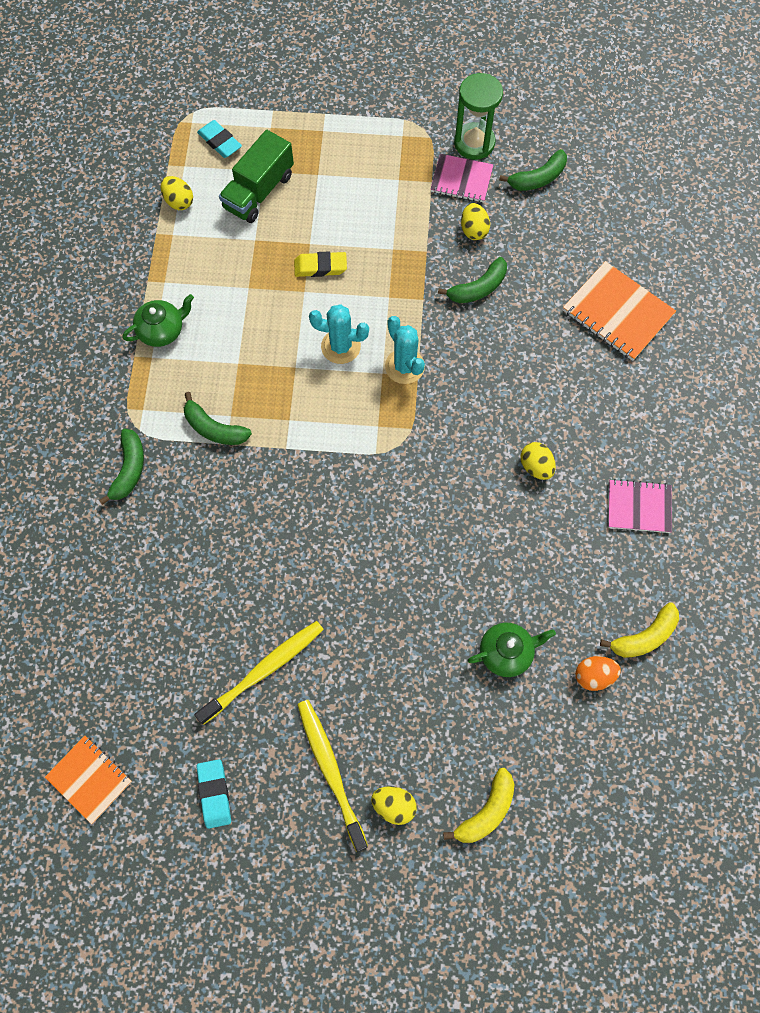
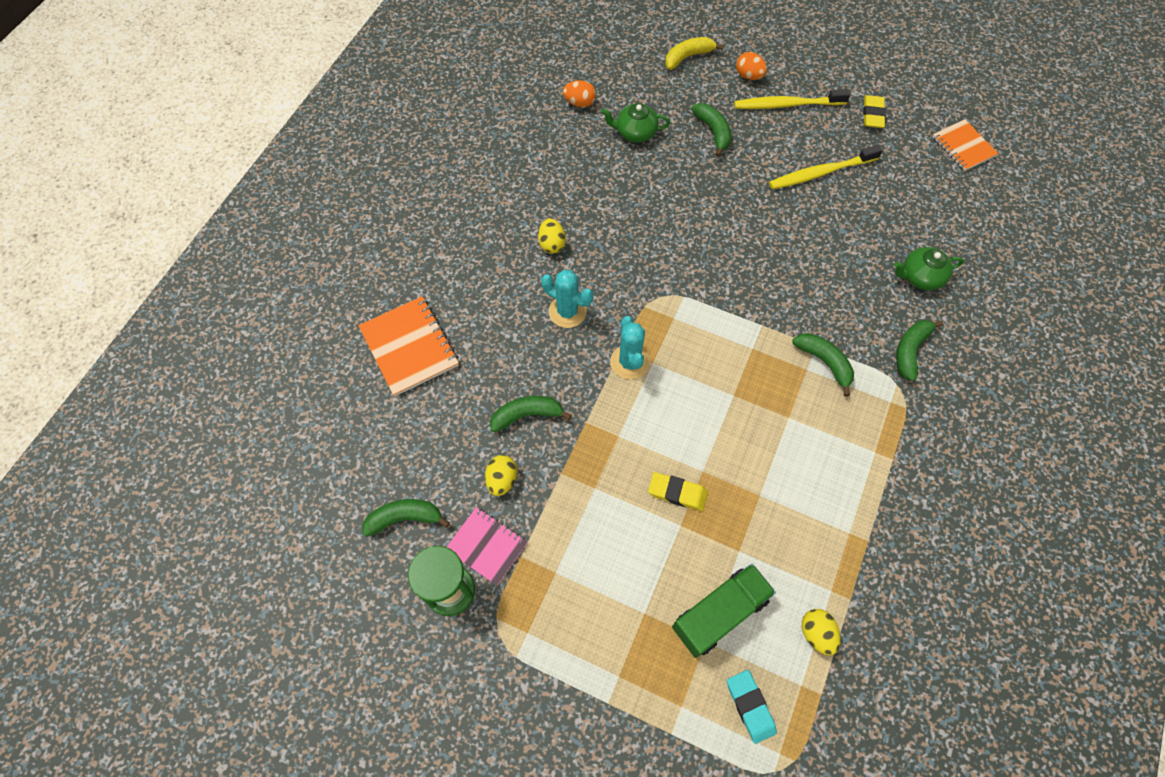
camera: 160 degrees left, 5 degrees down
green teapot [123,294,194,347] -> green teapot moved to [894,247,964,290]
turquoise eraser [197,759,231,829] -> yellow eraser [863,95,886,128]
yellow toothbrush [297,700,368,852] -> yellow toothbrush turned 90 degrees clockwise [734,89,850,109]
turquoise cactus [309,304,369,364] -> turquoise cactus moved to [541,270,593,328]
yellow egg [371,786,417,825] -> orange egg [736,52,767,80]
yellow banana [600,602,679,658] -> none
pink notebook [608,479,672,533] -> none
none -> green banana [691,103,731,157]

